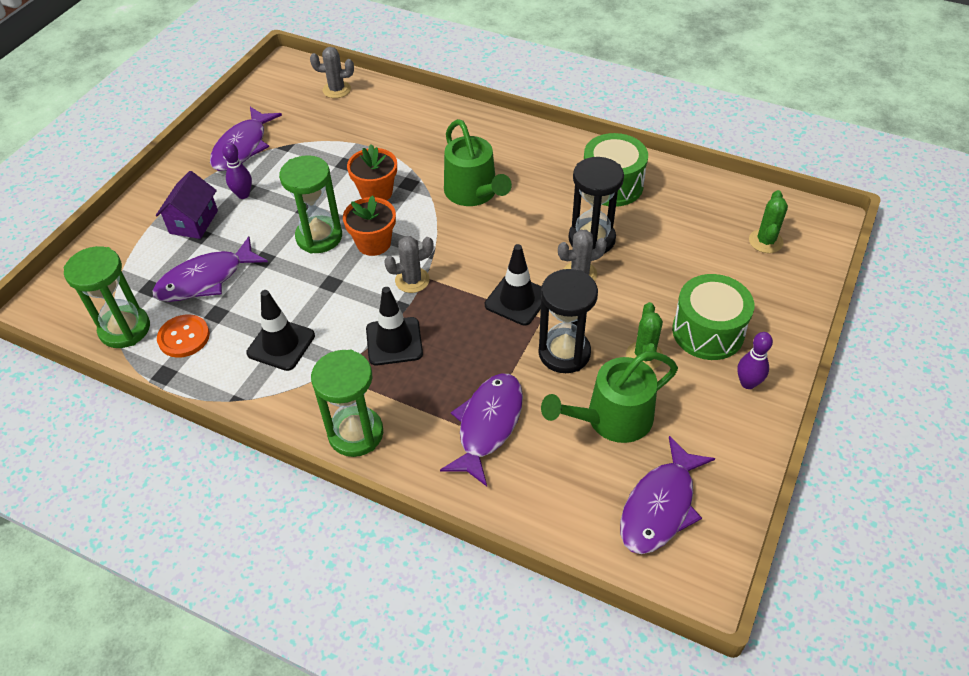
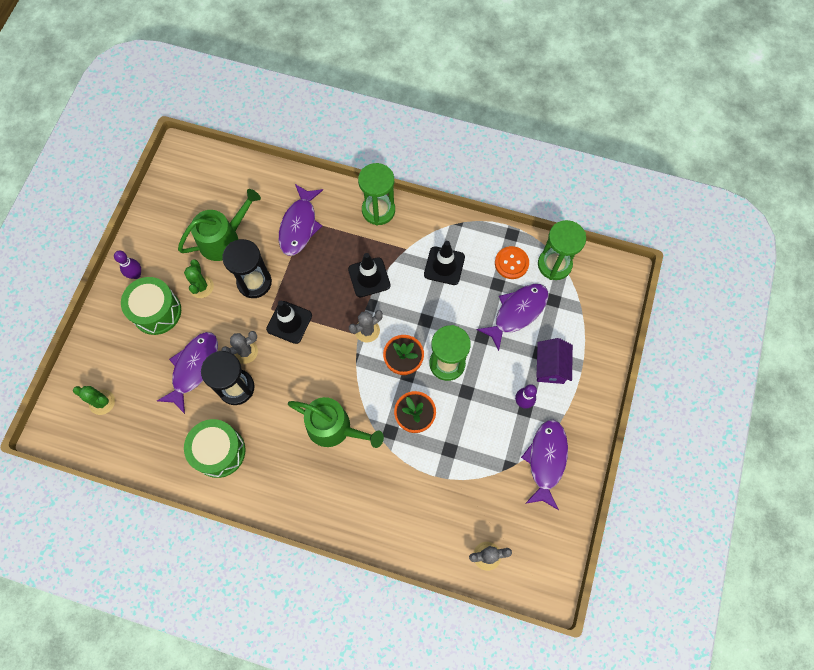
camera: 170 degrees right, 20 degrees up
green watering can [444,119,512,206] -> green watering can turned 150 degrees clockwise [288,397,384,448]
purple fish [620,436,715,554] -> purple fish moved to [157,332,218,414]
green cactus [749,190,788,253] -> green cactus turned 75 degrees counterclockwise [73,386,115,415]

